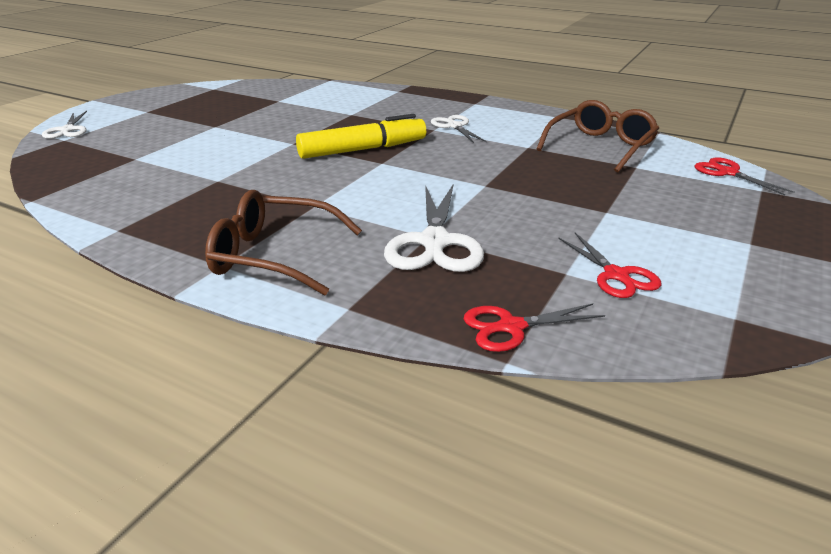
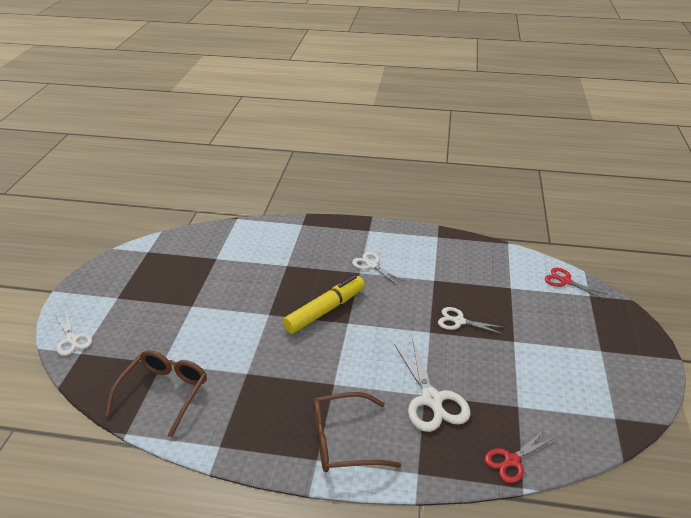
camera: 20 degrees left, 5 degrees up
brown glasses [536,100,659,172] -> brown glasses moved to [105,350,207,437]
red scissors [558,233,661,298] -> none
none -> white scissors [438,307,505,334]

